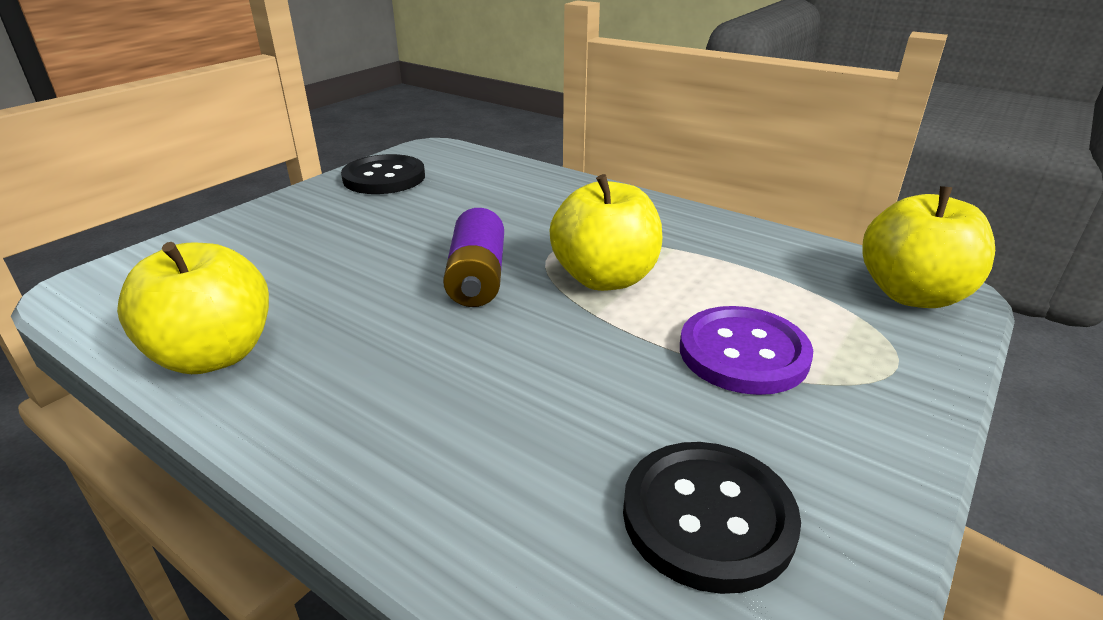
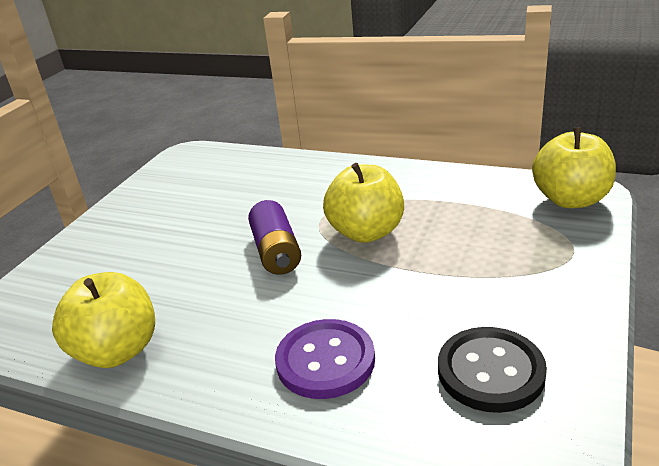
camera: 10 degrees left, 0 degrees up
black button [341,154,425,194] -> none
purple button [680,306,813,395] -> purple button moved to [275,319,375,399]

